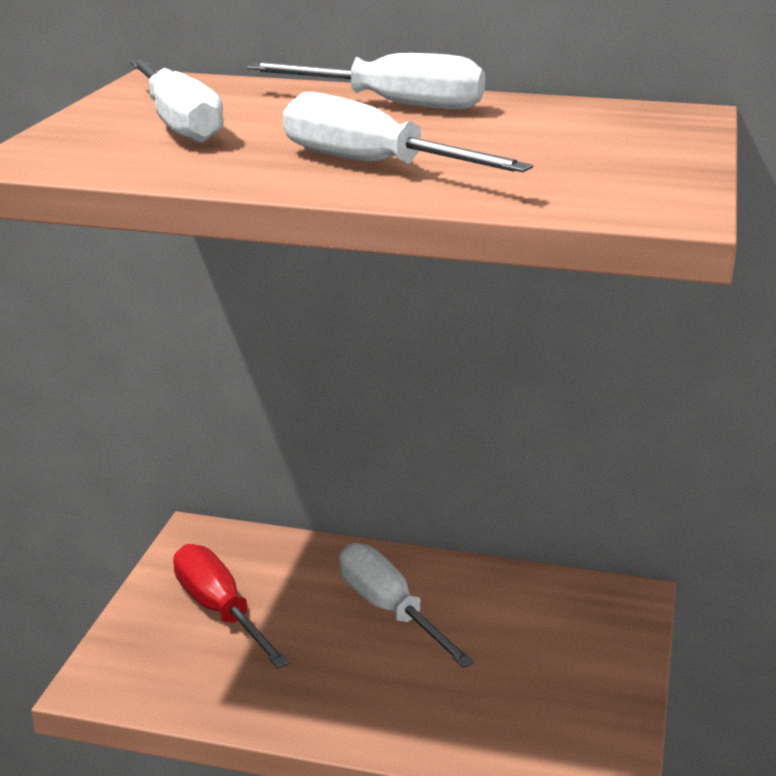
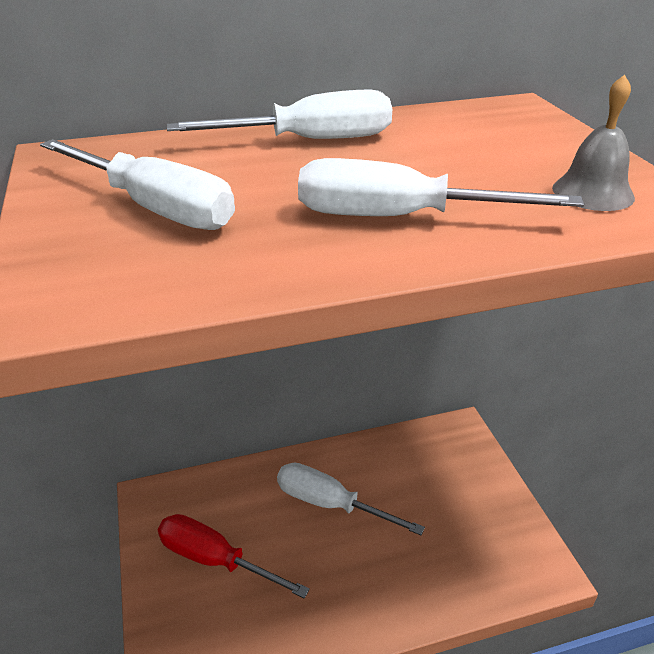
camera: 30 degrees left, 10 degrees up
none -> grey bell [552,75,635,211]

